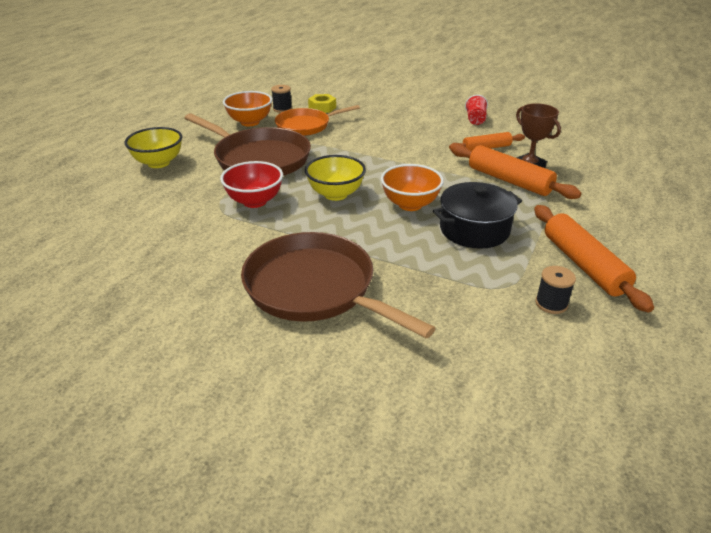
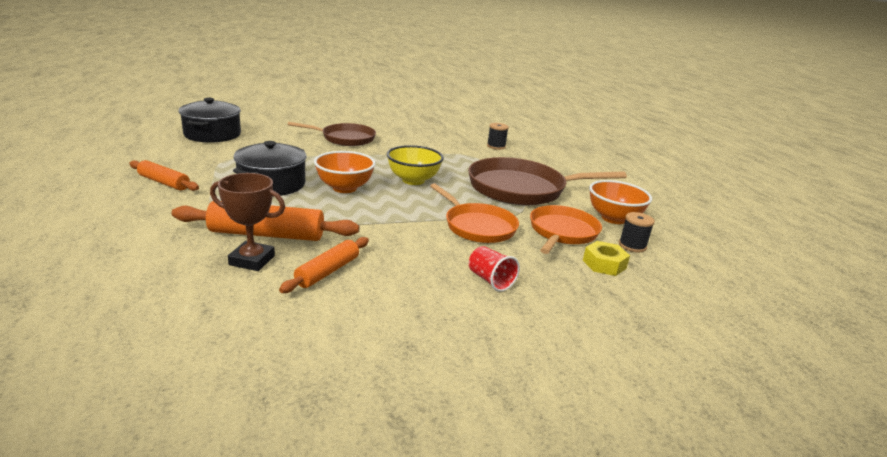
camera: 135 degrees right, 10 degrees down
yellow bowl [124,127,182,168] -> none
red bowl [220,161,283,208] -> none
brown pan [241,232,436,339] -> brown pan [288,122,376,146], size x0.63
red cup [465,95,488,125] -> red cup moved to [469,246,520,292]
orange rolling pin [534,205,654,313] -> orange rolling pin [129,160,199,191], size x0.62
black spool [535,266,576,314] -> black spool moved to [487,123,509,150]
none -> black pot [178,98,241,143]
none -> orange pan [430,183,519,243]

